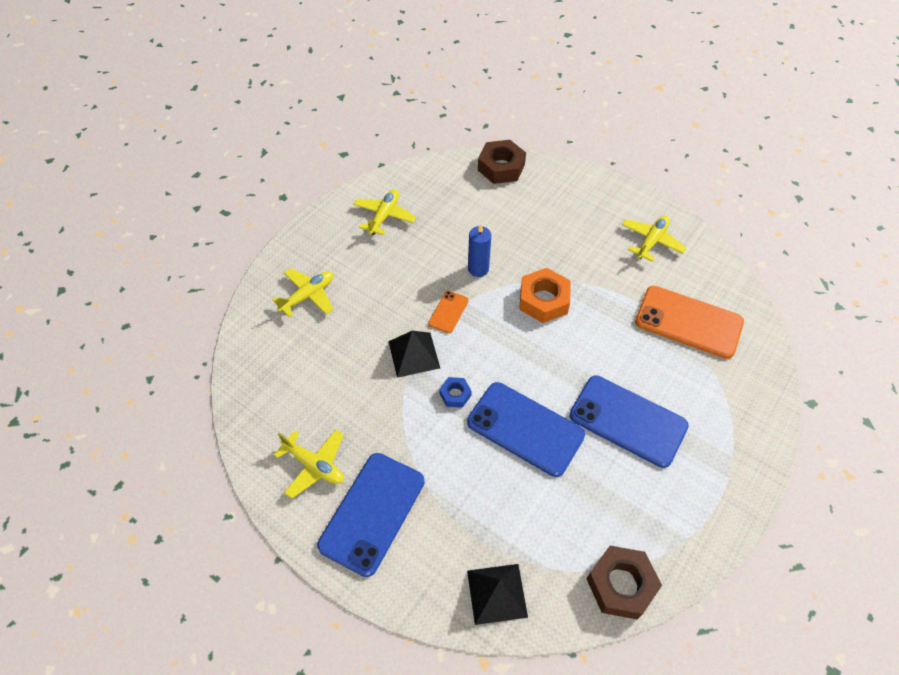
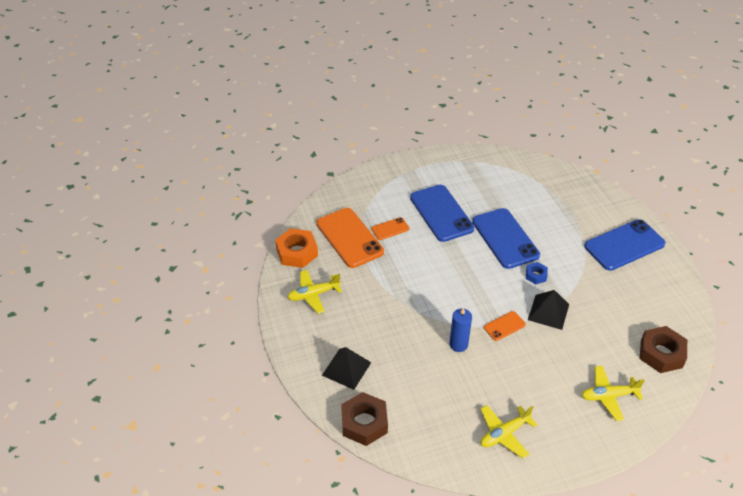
camera: 145 degrees left, 10 degrees down
yellow plane [274,430,344,499] -> none
black pyramid [467,564,528,625] -> black pyramid moved to [322,347,371,390]
orange nut [519,268,571,323] -> orange nut moved to [275,228,318,268]
brown nut [587,546,662,620] -> brown nut moved to [640,326,687,373]
none -> orange phone [371,217,409,240]

